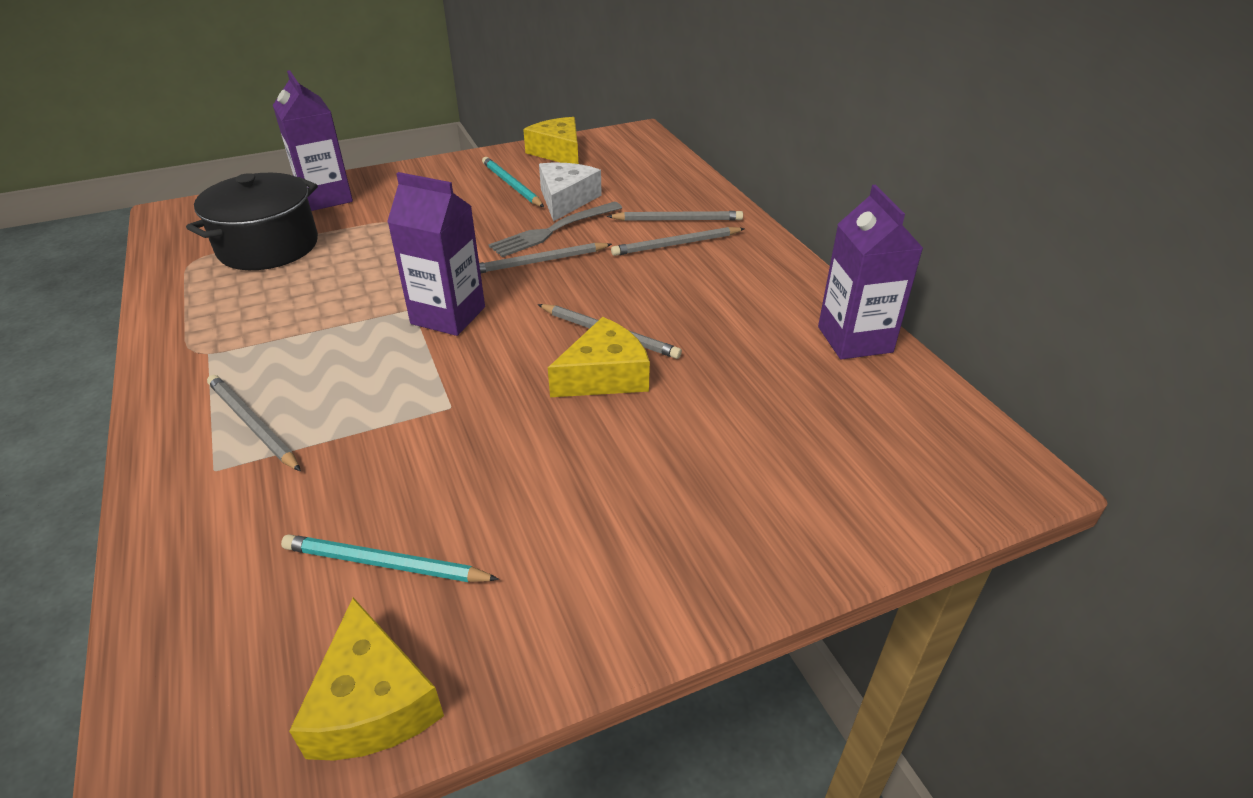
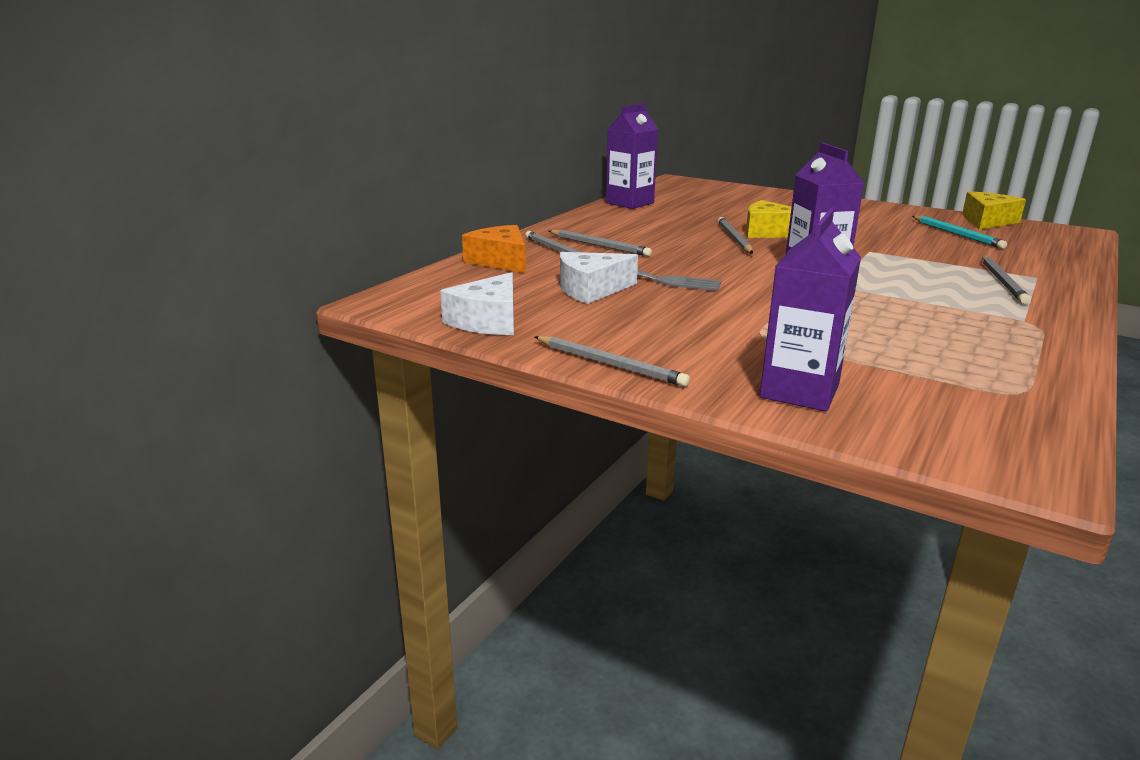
camera: 125 degrees left, 15 degrees down
black pot [186,173,318,270] -> none
grey pencil [479,243,612,273] -> grey pencil moved to [535,336,690,387]
turquoise pencil [482,157,544,207] -> none
yellow cheese [523,117,578,164] -> white cheese [440,272,514,335]
none -> orange cheese [462,225,526,273]

